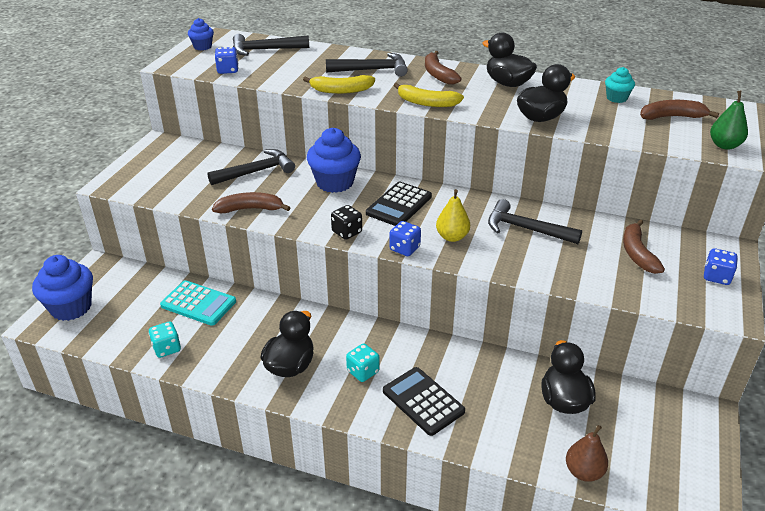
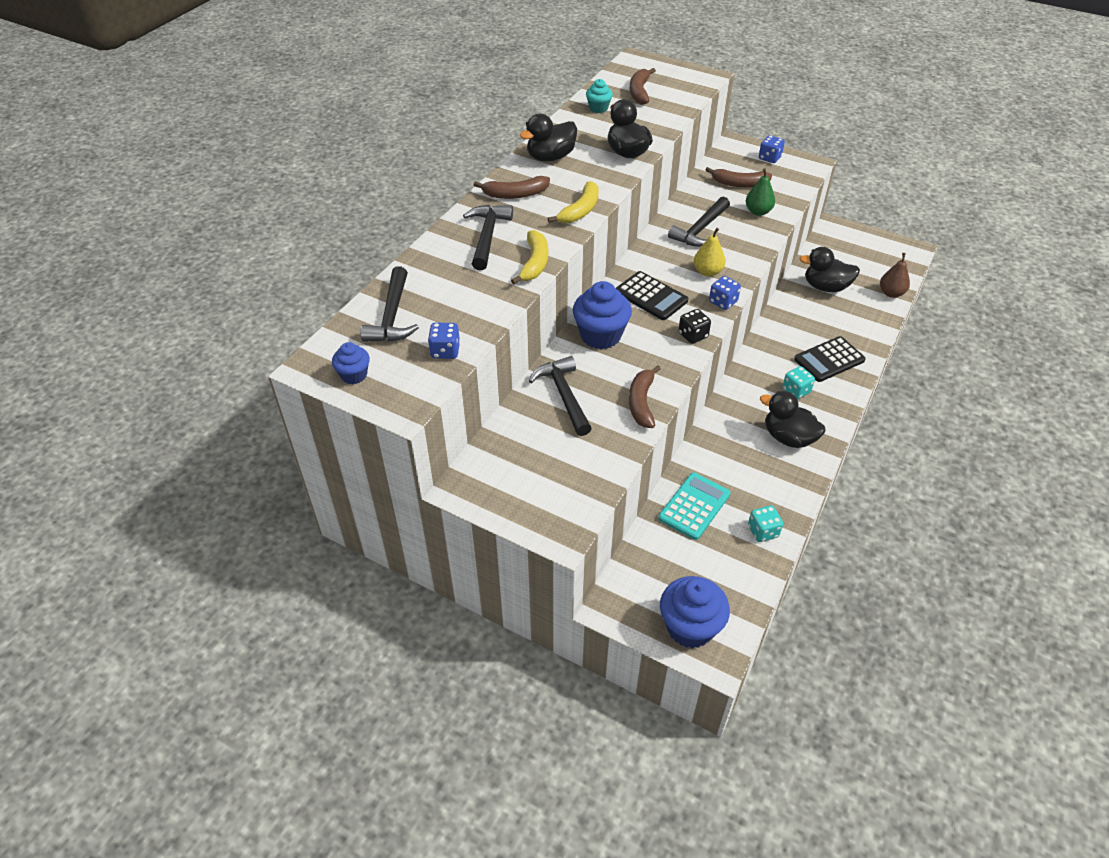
camera: 80 degrees left, 10 degrees up
green pear [710,91,748,150] -> green pear moved to [746,168,775,216]

